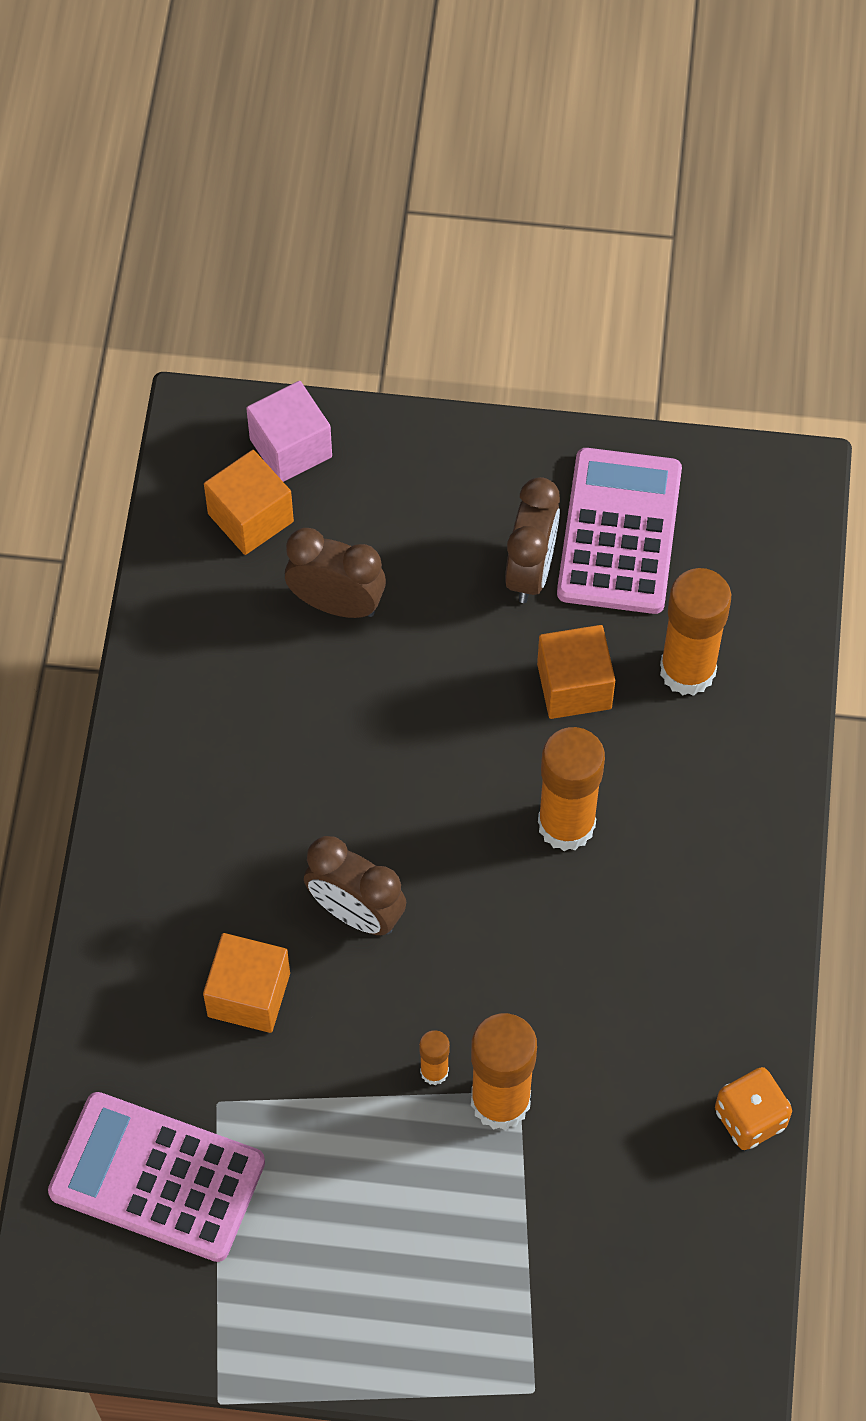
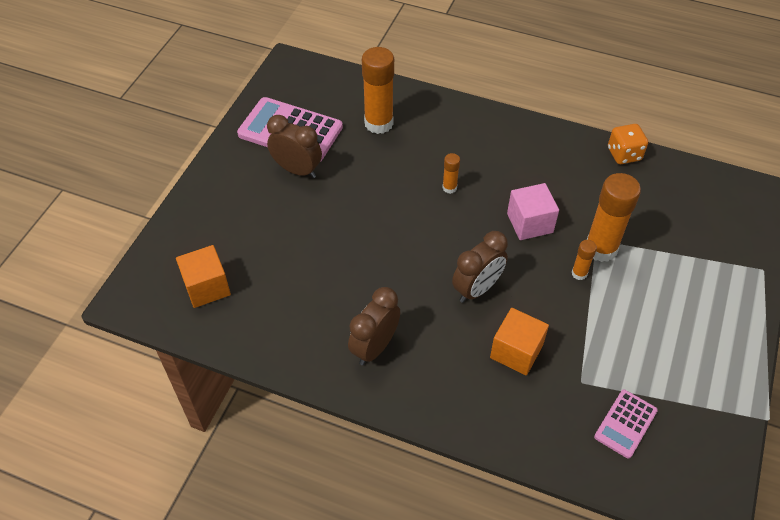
camera: 75 degrees left, 10 degrees down
pink calculator [48,1092,265,1262] -> pink calculator [594,390,658,459], size x0.54
pink cube [246,381,332,482] -> pink cube moved to [507,183,559,240]
brown clock [285,528,386,618] -> brown clock moved to [348,287,400,365]
orange cube [537,625,615,719] -> none
orange glue stick [538,727,605,851] -> orange glue stick [442,153,460,194], size x0.48

